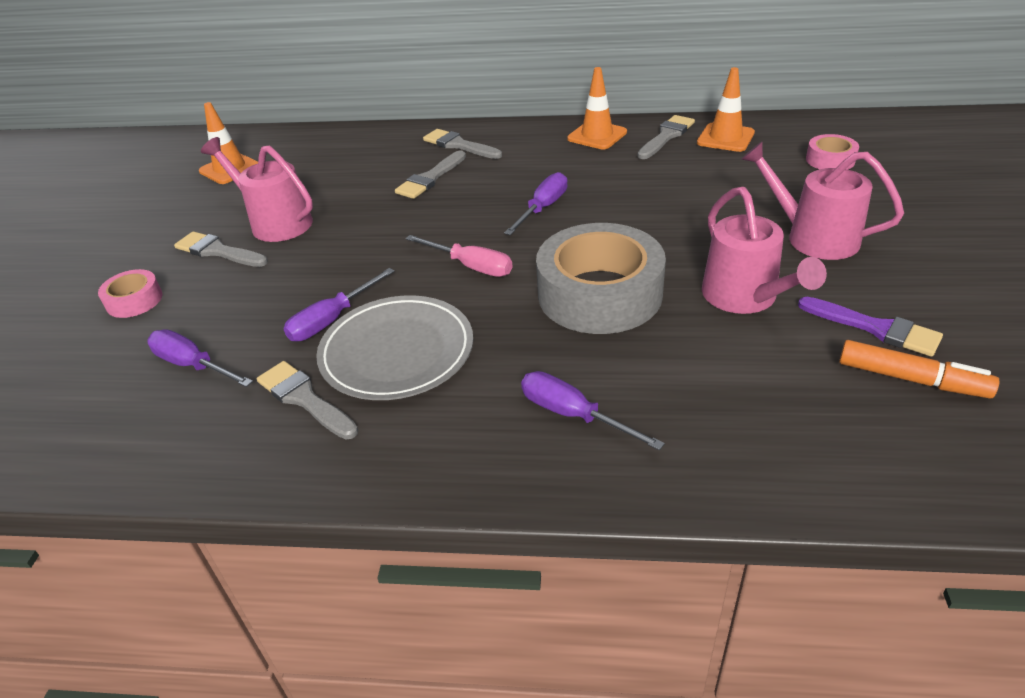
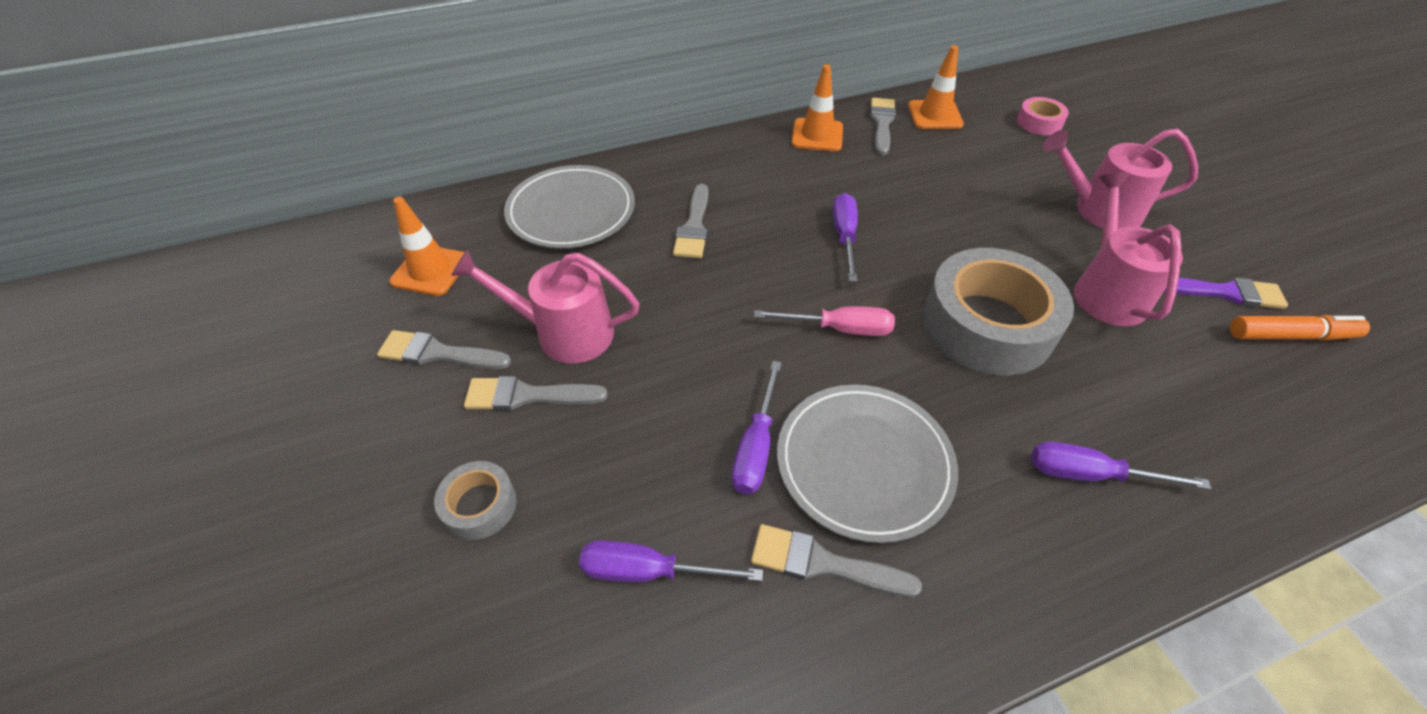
camera: 30 degrees left, 10 degrees up
pink tape [98,269,162,318] -> grey tape [434,461,517,540]
grey brush [423,129,502,159] -> grey brush moved to [377,330,511,369]
pink watering can [702,187,827,314] -> pink watering can turned 135 degrees counterclockwise [1074,172,1183,326]
none -> grey plate [504,165,635,249]

